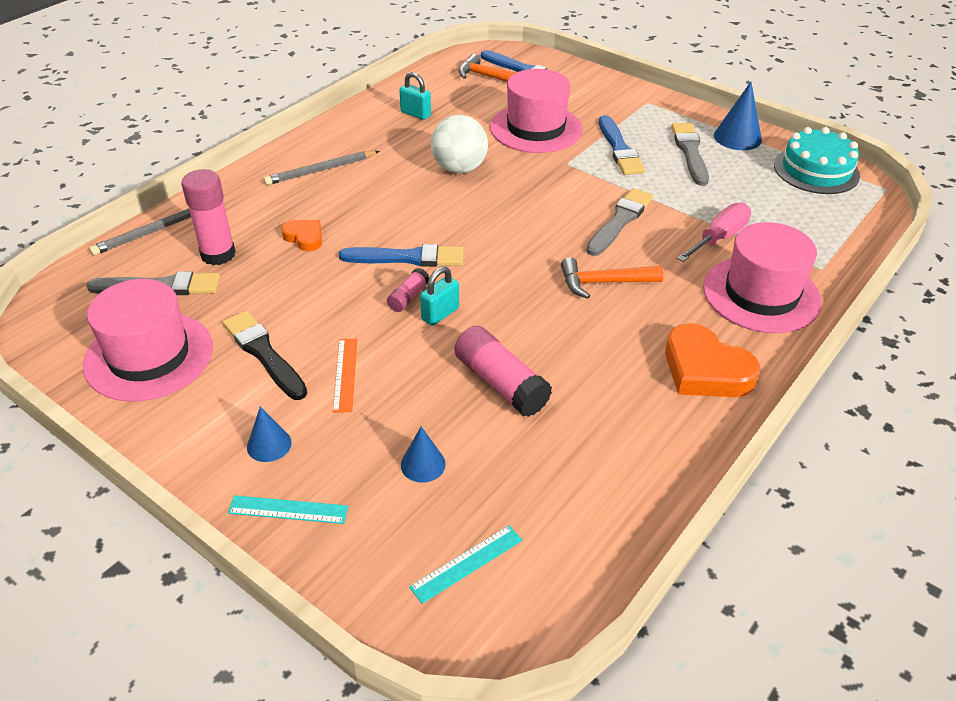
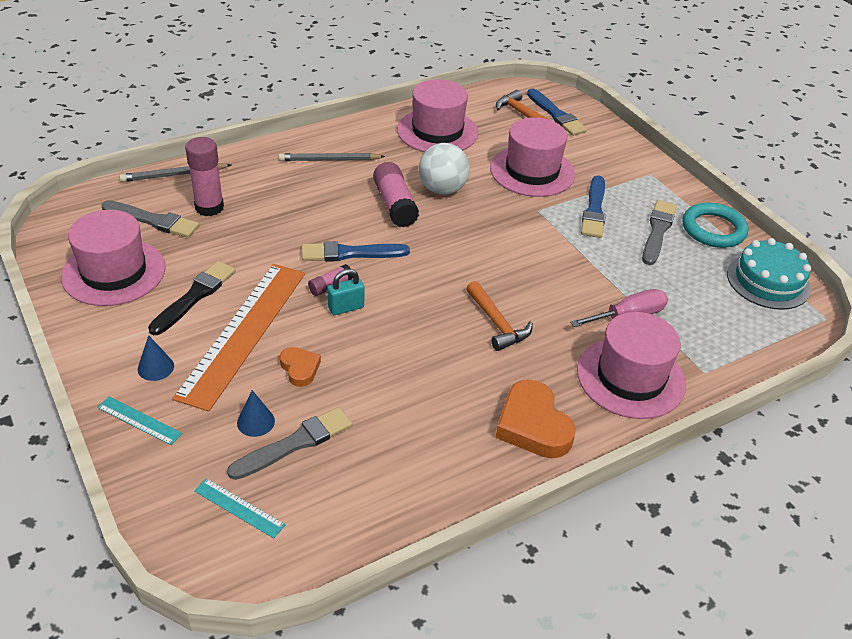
camera: 20 degrees right, 0 degrees up
black brush [223,311,307,400] -> black brush turned 45 degrees clockwise [148,261,236,335]
orange heart [281,220,322,252] -> orange heart moved to [280,347,321,387]
orange ruler [333,339,357,413] -> orange ruler [172,264,305,412], size x2.44
blue brush [339,244,464,267] -> blue brush turned 150 degrees clockwise [302,241,410,262]
turquoise padlock [399,72,431,120] -> pink hat [397,79,478,152]
turquoise ruler [409,525,522,604] -> turquoise ruler turned 45 degrees clockwise [194,478,285,538]
pink glue stick [454,326,552,417] -> pink glue stick moved to [373,162,419,227]
orange hammer [561,257,663,299] -> orange hammer turned 135 degrees counterclockwise [466,281,533,351]
grey brush [586,188,653,256] -> grey brush moved to [227,407,353,480]
blue cone [714,82,762,150] -> turquoise ring [683,203,748,248]

